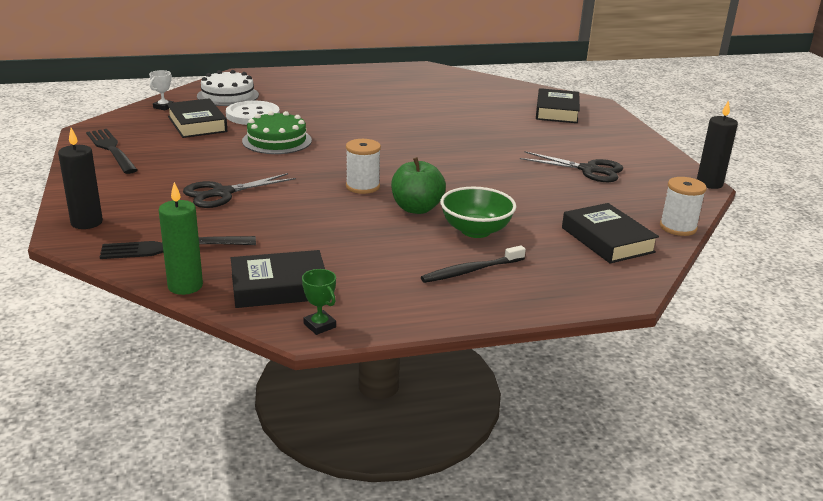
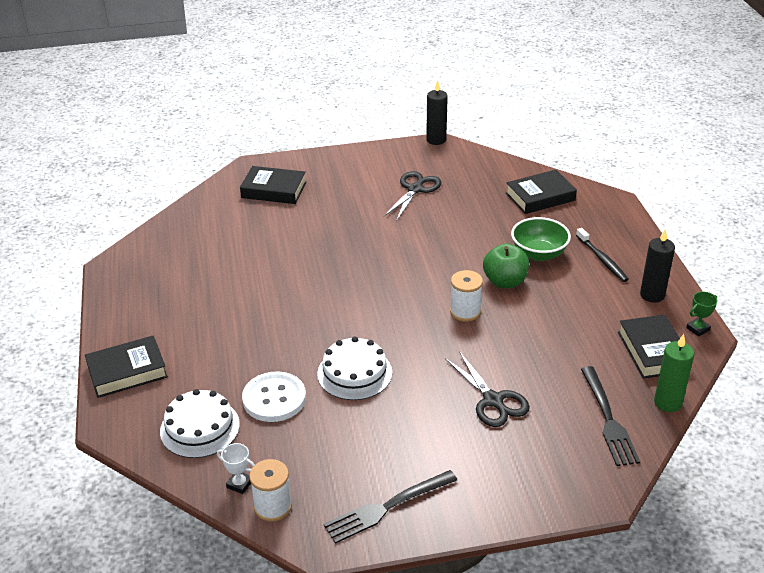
camera: 85 degrees left, 10 degrees up
black candle [58,128,103,229] -> black candle moved to [640,229,675,303]
black book [167,98,227,138] -> black book moved to [85,336,168,398]
green cake [242,111,312,154] -> white cake [317,337,392,400]
white spool [660,177,707,236] -> white spool moved to [249,459,292,522]

